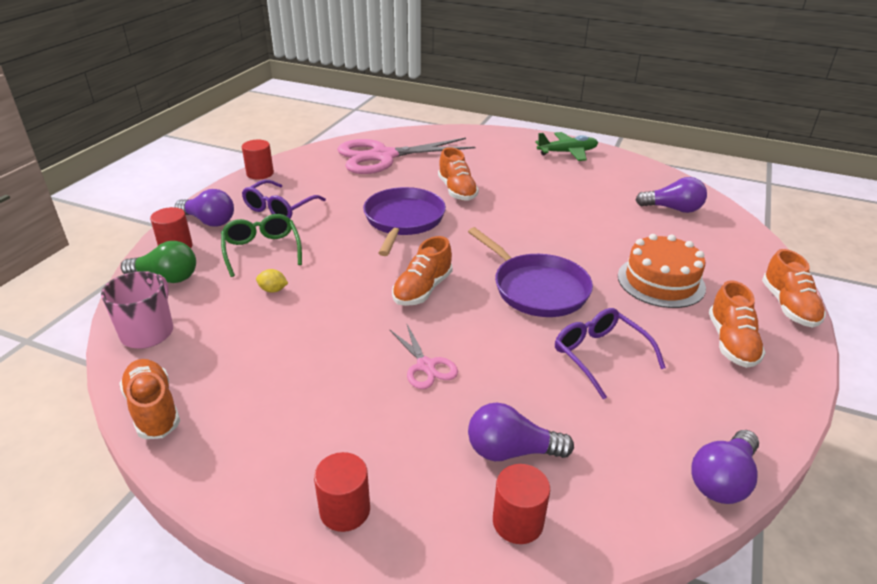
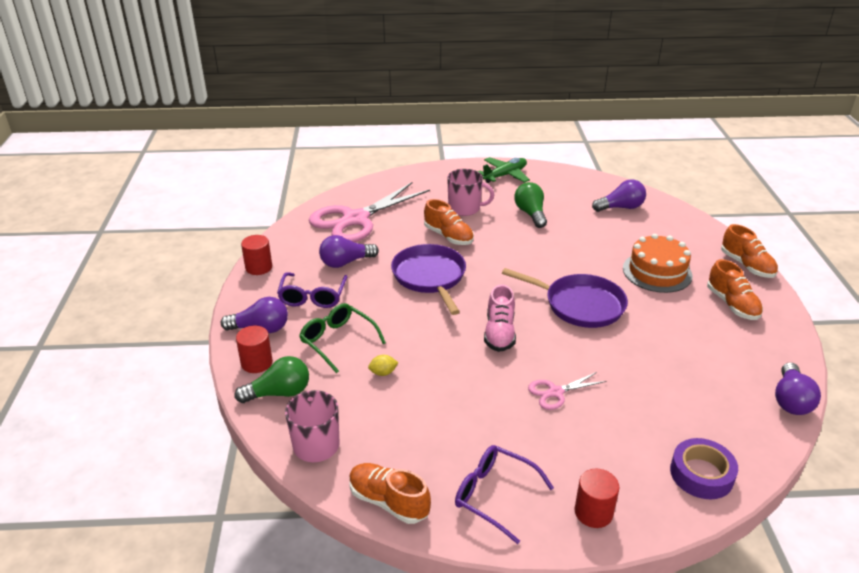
camera: 25 degrees left, 0 degrees up
pink scissors [390,324,458,389] -> pink scissors turned 120 degrees clockwise [528,372,606,410]
orange shoe [392,236,453,306] -> pink shoe [484,284,516,352]
purple light bulb [468,402,574,461] -> purple light bulb moved to [319,235,379,268]
red cylinder [493,464,550,544] -> purple tape [670,438,738,499]
purple glasses [555,308,666,400] -> purple glasses moved to [455,445,554,544]
none -> pink mug [447,169,494,216]
none -> green light bulb [514,182,547,228]

